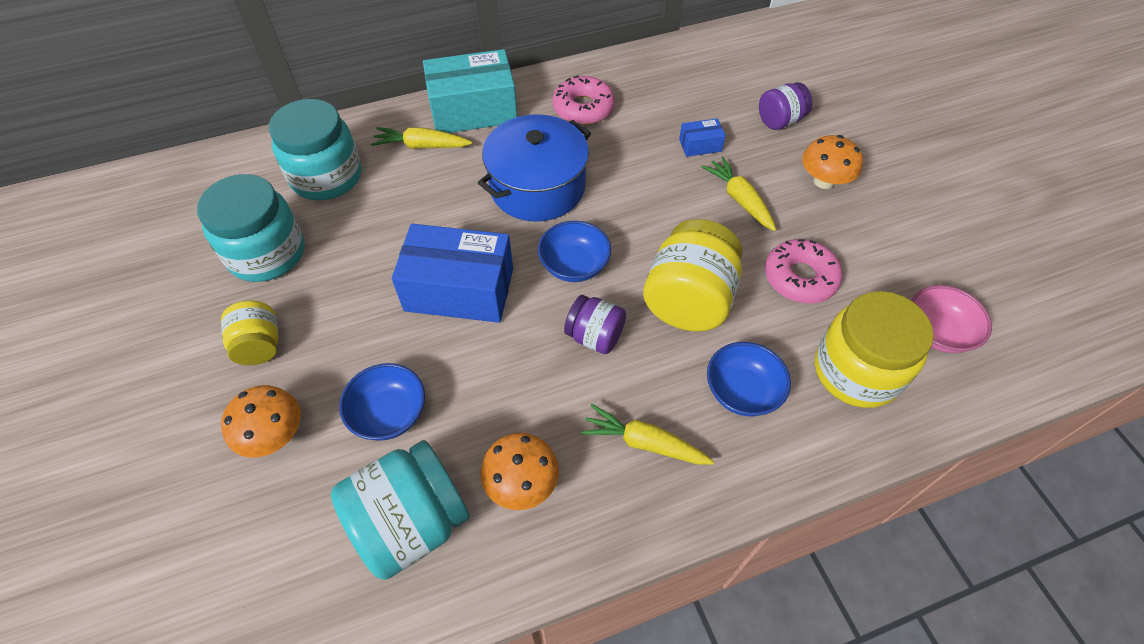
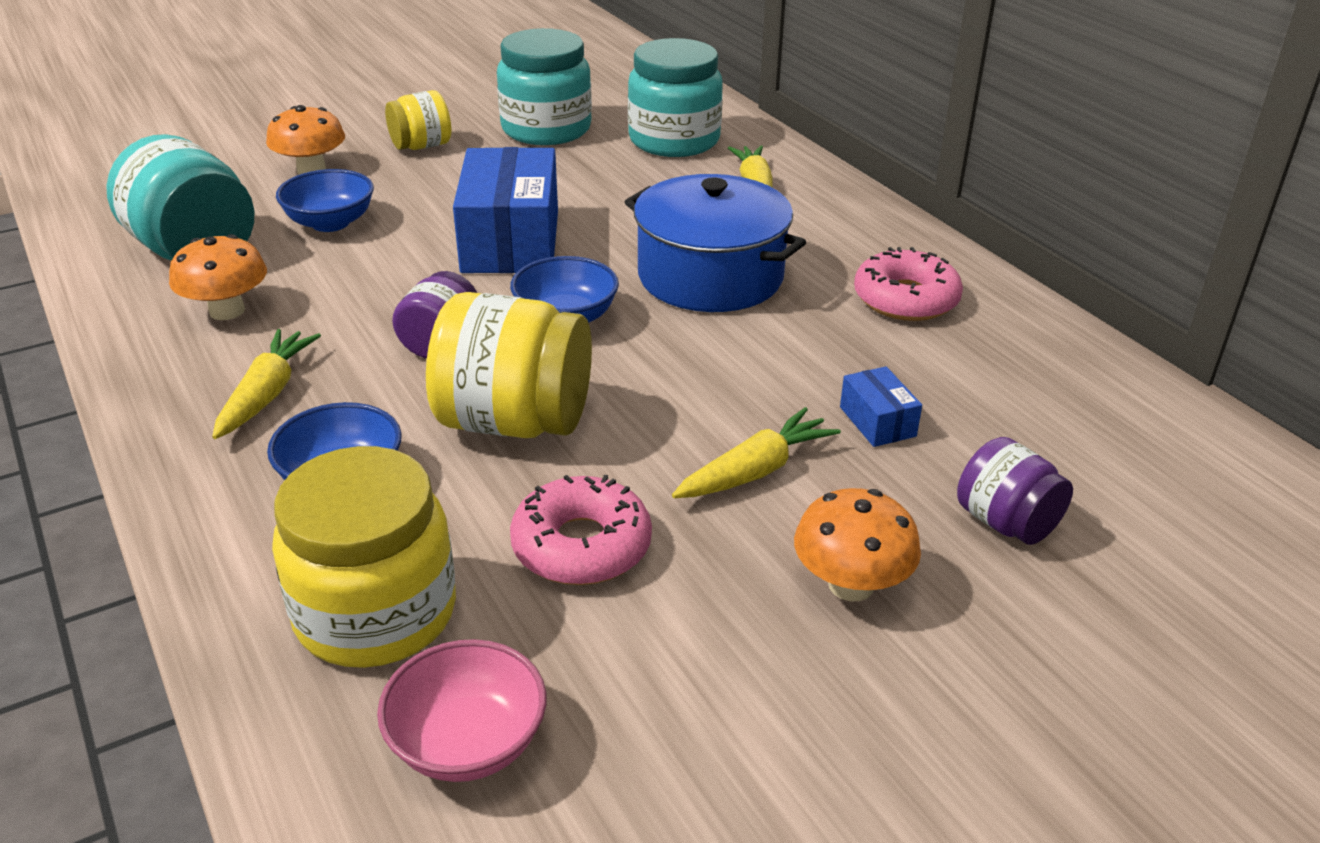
camera: 80 degrees right, 20 degrees down
turquoise box [423,49,517,133] -> none

